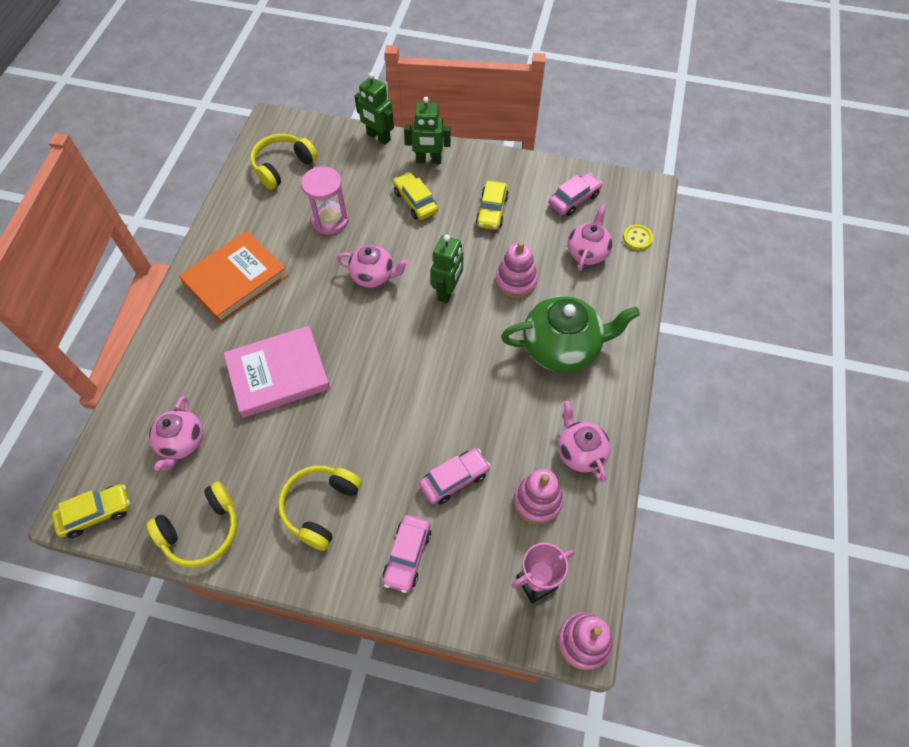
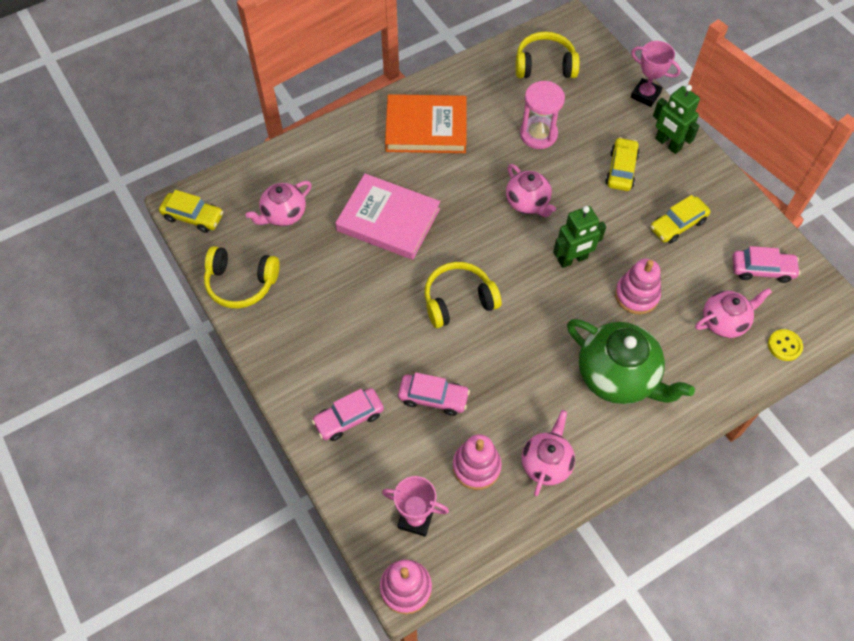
camera: 45 degrees right, 0 degrees up
yellow headphones [278,465,362,551] -> yellow headphones moved to [424,262,501,328]
green robot [355,72,394,145] -> pink trophy [631,41,681,107]

